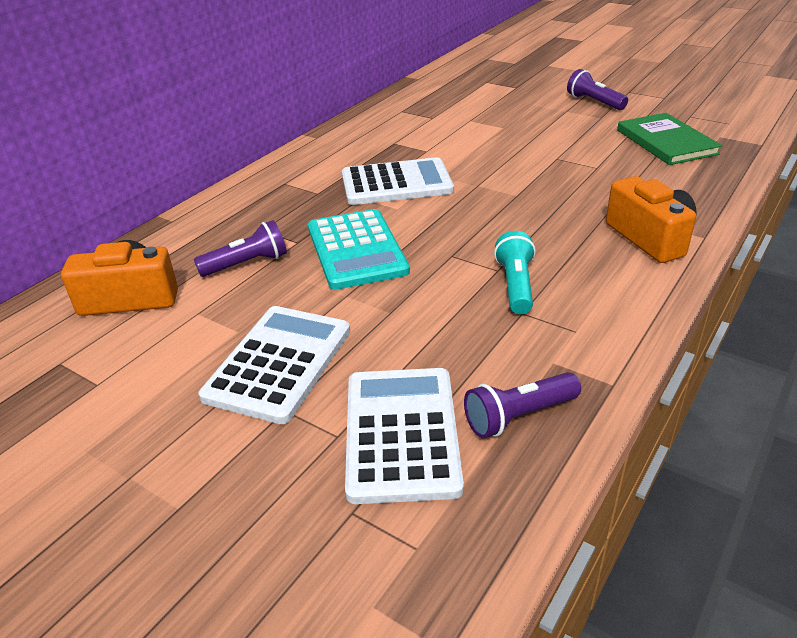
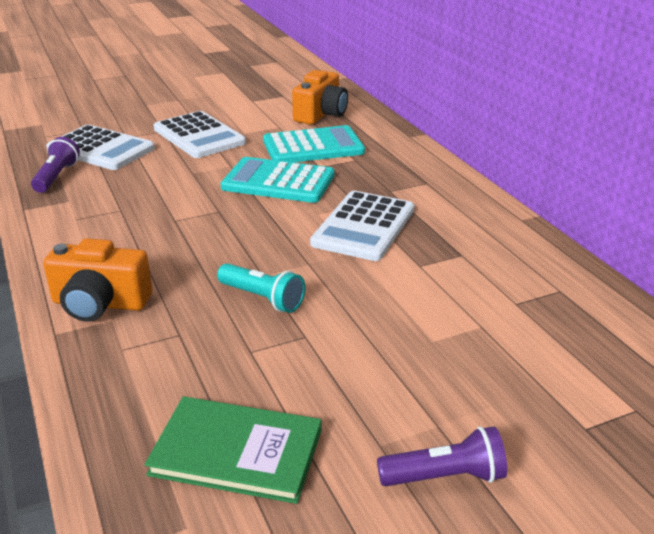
camera: 120 degrees right, 5 degrees down
purple flashlight [194,220,287,277] -> turquoise calculator [263,125,365,162]
turquoise flashlight [494,231,536,314] -> turquoise flashlight moved to [217,263,305,313]

